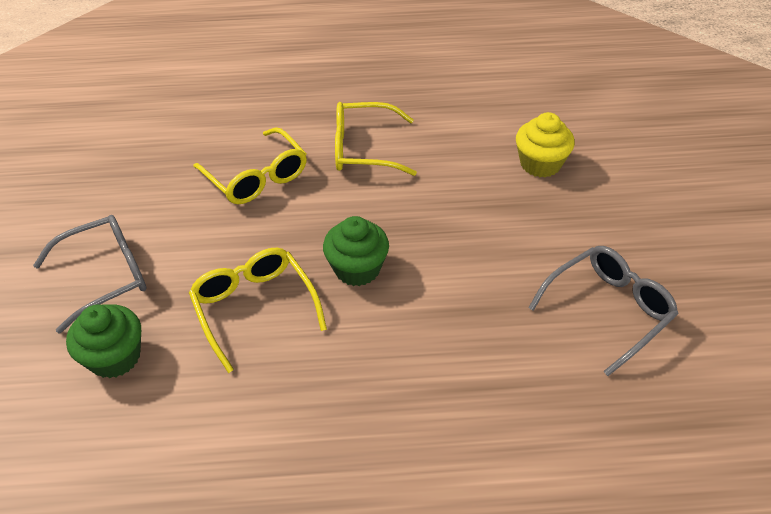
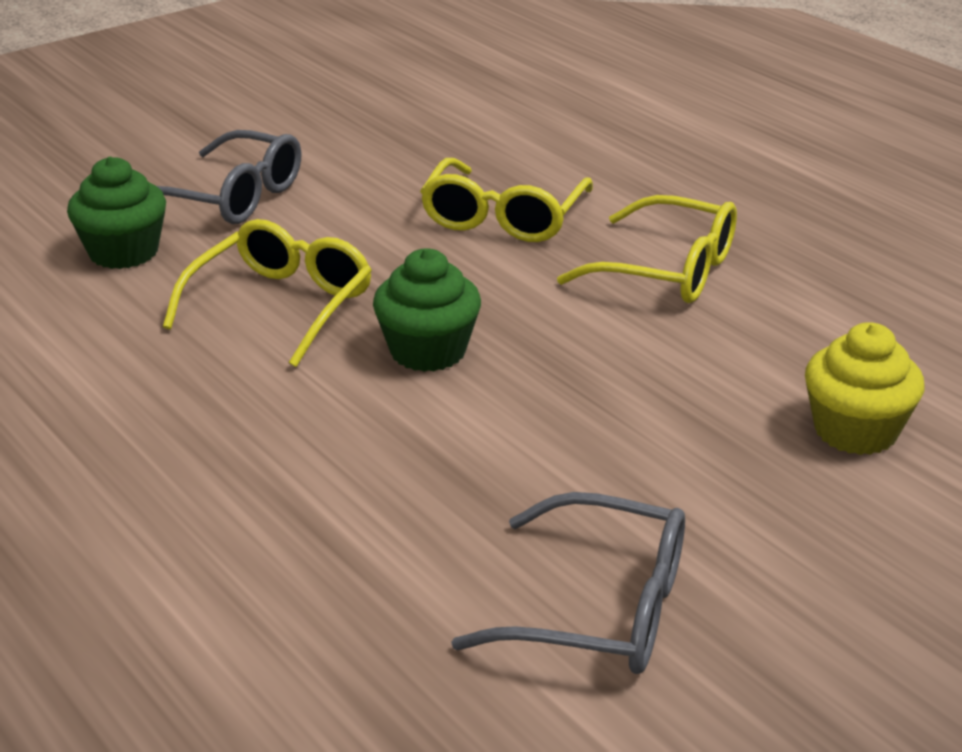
camera: 55 degrees right, 15 degrees down
yellow glasses [335,102,417,176] -> yellow glasses turned 150 degrees clockwise [557,195,737,303]

